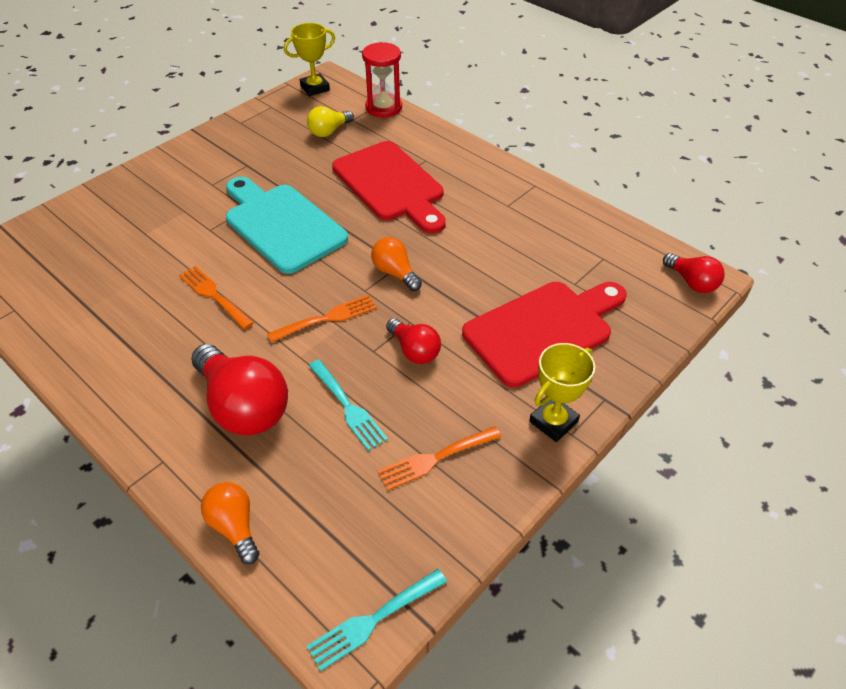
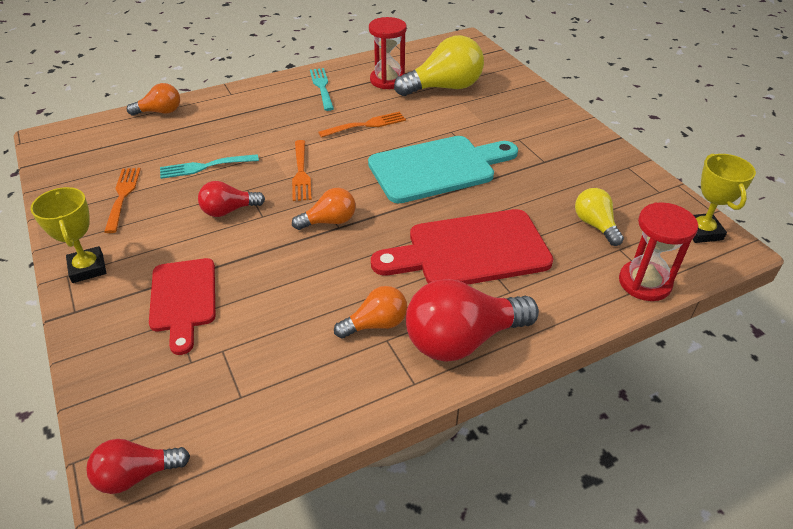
camera: 110 degrees right, 5 degrees down
red light bulb [191,344,288,436] -> red light bulb moved to [406,279,539,362]
turquoise fork [307,569,447,671] -> turquoise fork moved to [310,68,334,111]
red cutting board [462,282,627,388] -> red cutting board [149,258,215,355], size x0.65
none -> orange light bulb [334,286,407,338]
none -> red hourglass [369,17,407,89]
none -> yellow light bulb [394,35,484,96]

